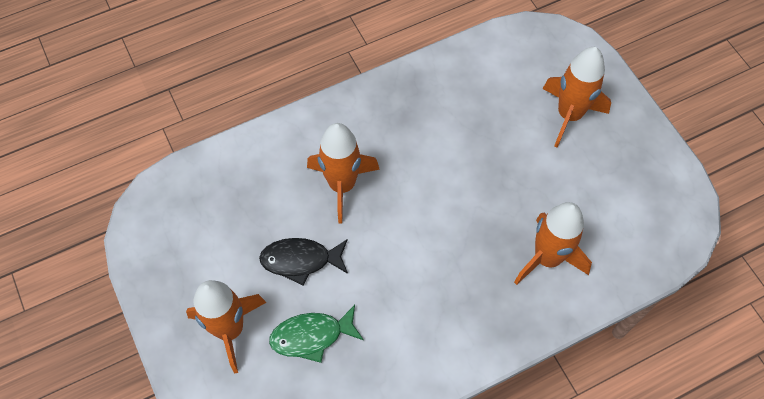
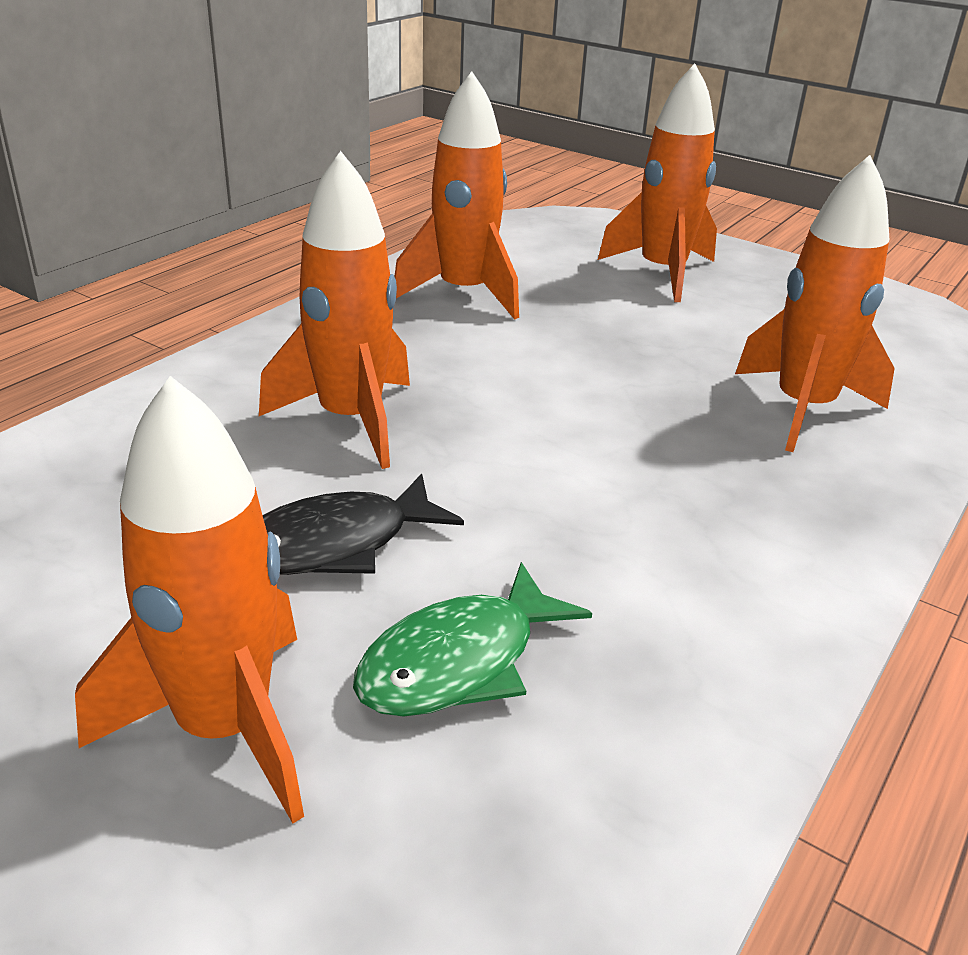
camera: 30 degrees left, 30 degrees down
none -> orange rocket [394,71,519,320]

